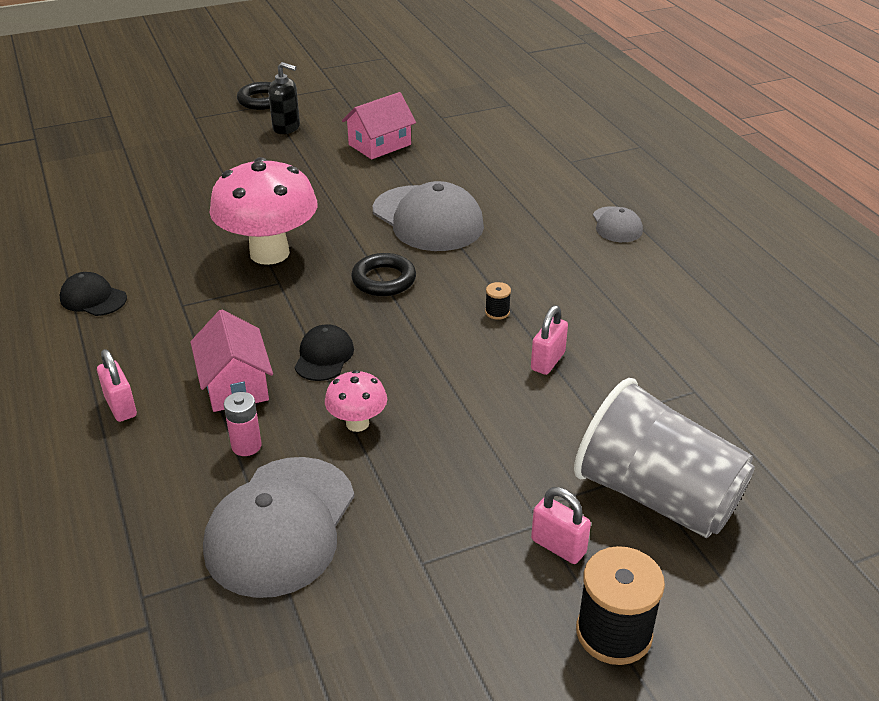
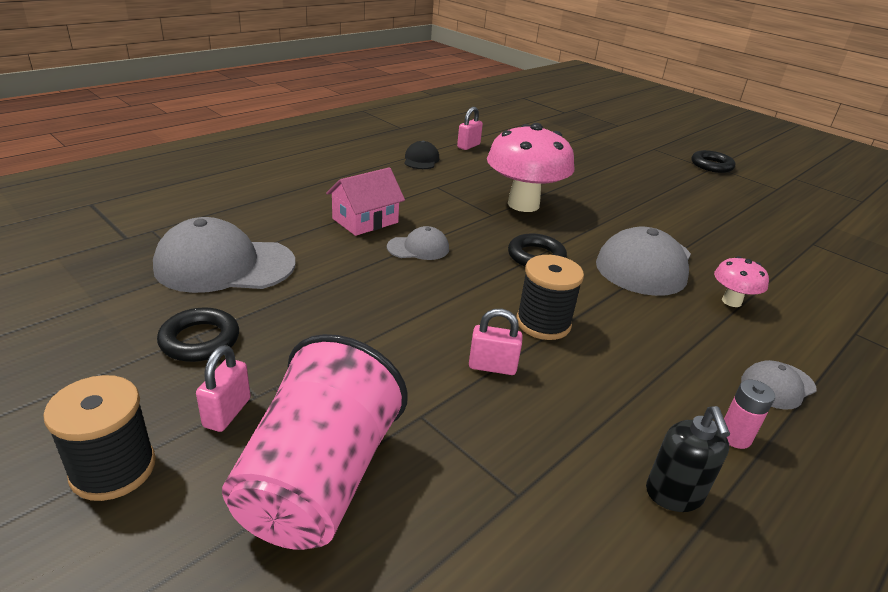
camera: 65 degrees right, 5 degrees down
pink padlock [97,349,137,422] -> pink padlock moved to [457,107,483,150]
pink battery [224,392,262,456] -> pink battery moved to [724,380,775,449]
black soap dispenser [268,62,300,134] -> black soap dispenser moved to [646,406,730,512]
black cap [294,324,354,381] -> grey cap [387,226,449,260]
pink mushroom [325,370,387,432] -> pink mushroom moved to [714,256,769,307]
pink house [342,92,416,159] -> none
black spool [485,282,511,320] -> black spool [516,255,584,340], size x2.19
grey cup [574,378,755,538] -> pink cup [222,334,408,550]
none -> black ring [157,307,239,362]

